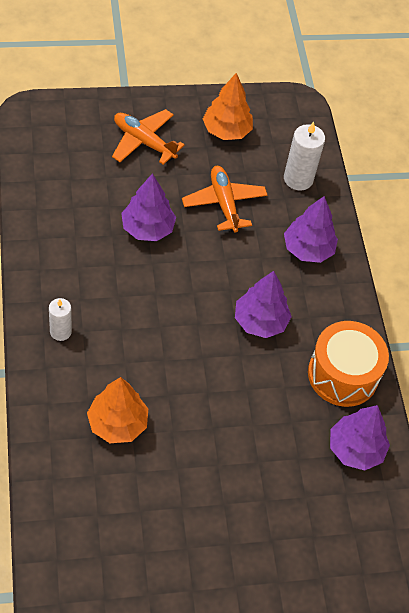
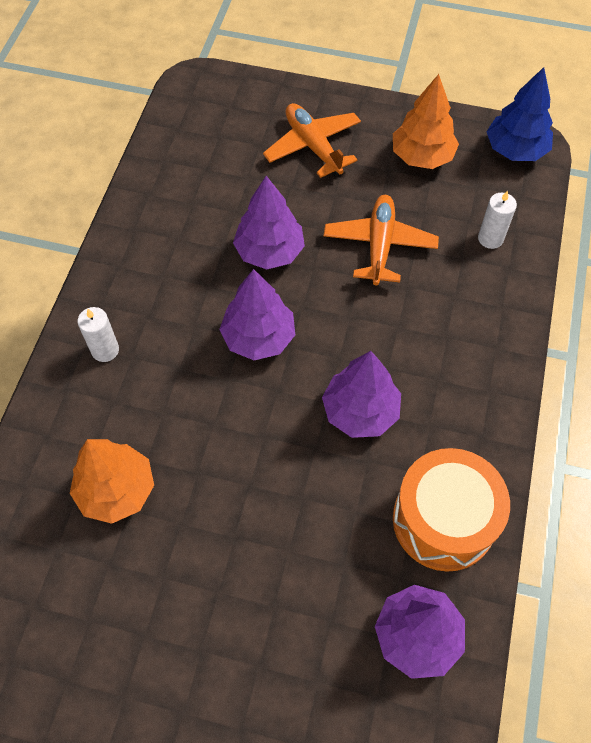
camera: 30 degrees right, 5 degrees up
white candle [284,122,325,190] -> white candle [478,191,517,249], size x0.64
purple tree [284,196,338,263] -> purple tree moved to [219,269,295,360]
none -> blue tree [486,67,553,161]

